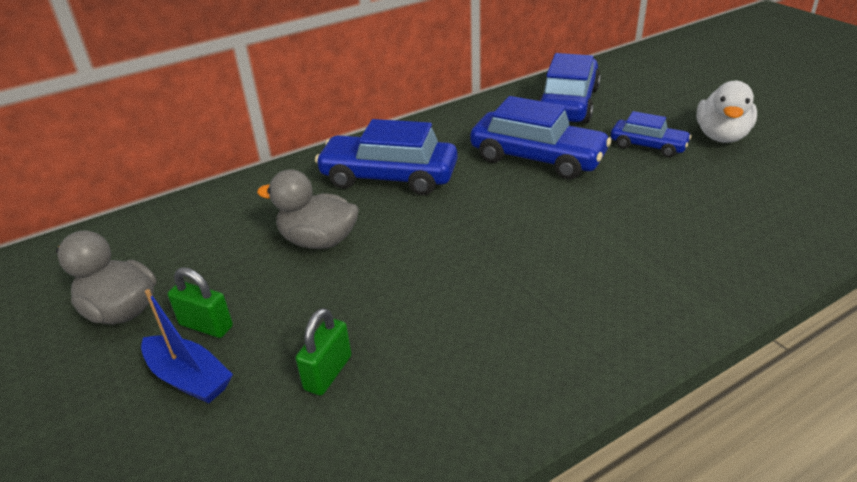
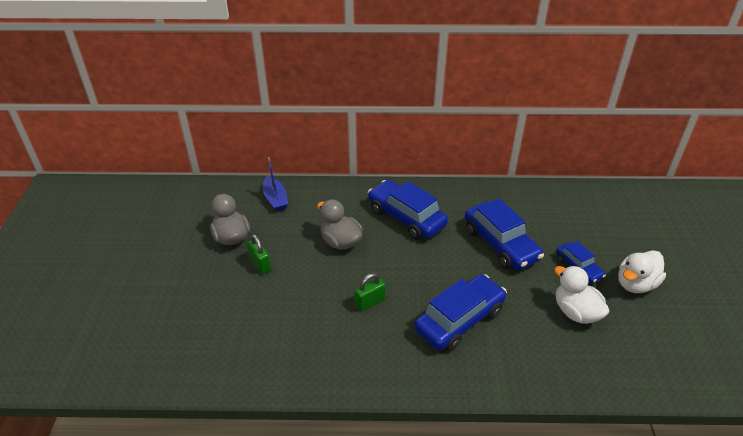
camera: 30 degrees right, 5 degrees up
blue boat [141,289,233,403] -> blue boat moved to [263,157,288,211]
green padlock [295,308,352,396] -> green padlock moved to [354,273,386,311]
blue car [537,53,601,123] -> blue car moved to [414,274,507,351]
none -> white duck [554,266,609,324]

